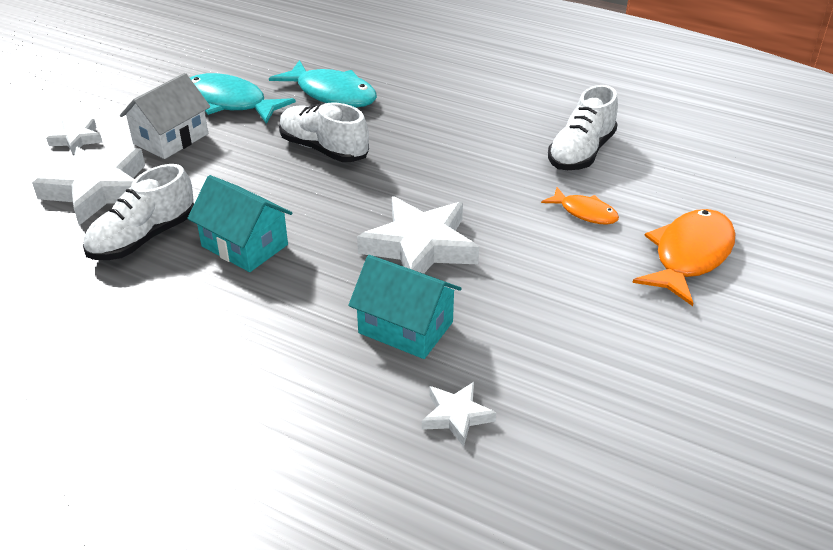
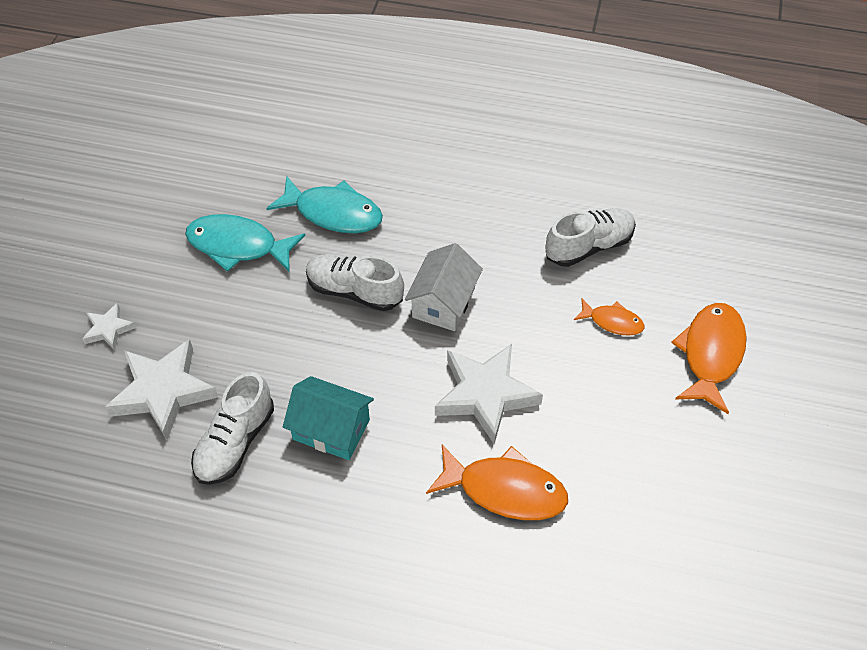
camera: 15 degrees left, 15 degrees up
white house [120,73,210,159] -> white house moved to [405,243,483,331]
turquoise house [348,255,462,359] -> orange fish [426,445,568,520]
white star [422,382,496,447] -> none
white shoe [548,85,618,170] -> white shoe turned 135 degrees counterclockwise [545,208,636,267]

